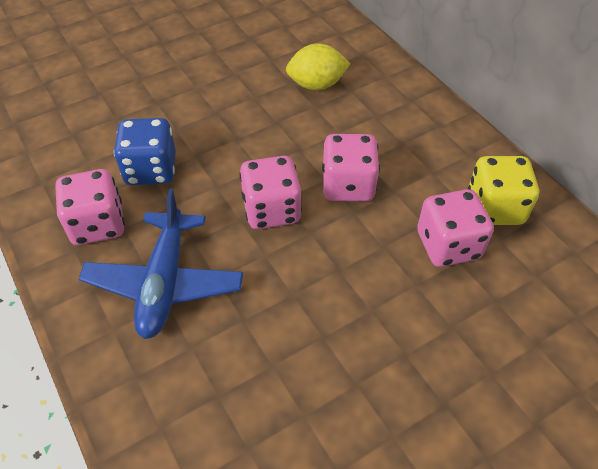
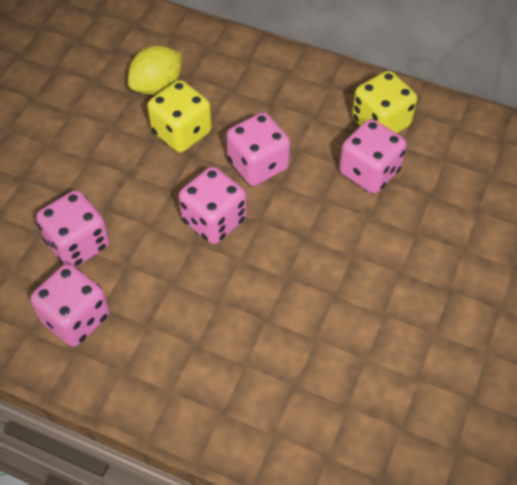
camera: 35 degrees left, 5 degrees up
blue plane [79,188,243,339] -> none
blue dice [114,118,176,185] -> pink dice [36,190,110,267]
none -> yellow dice [147,80,212,153]

